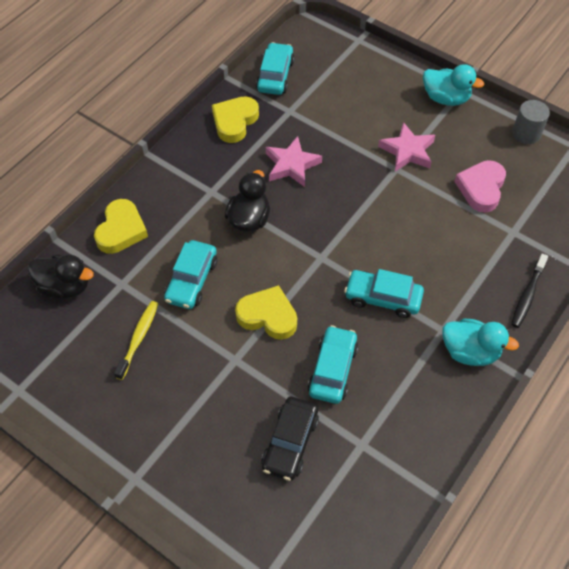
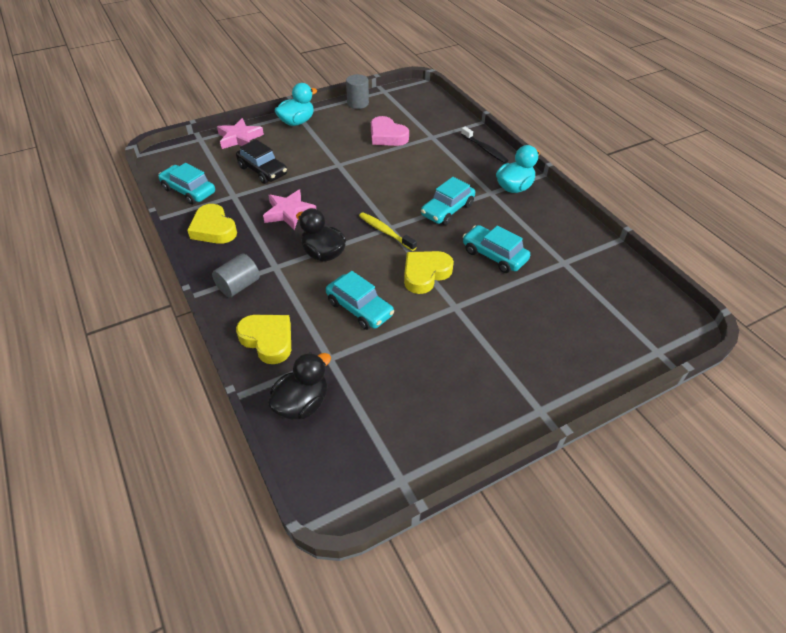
camera: 65 degrees left, 10 degrees down
yellow toothbrush [114,301,158,380] -> yellow toothbrush moved to [359,212,417,251]
black car [261,397,319,481] -> black car moved to [236,139,287,184]
pink star [378,122,435,171] -> pink star moved to [217,118,264,149]
none -> grey cylinder [212,254,260,297]

